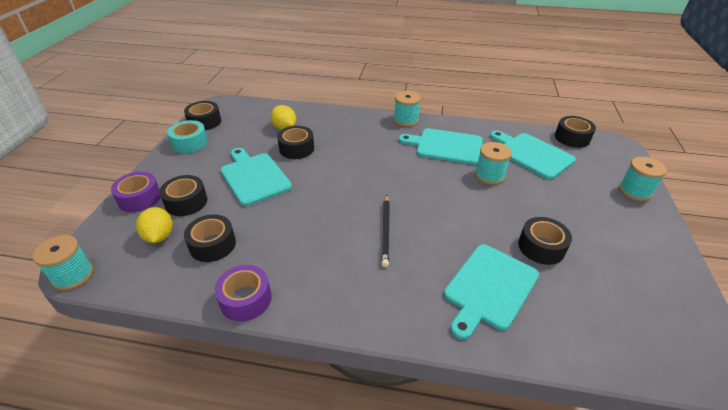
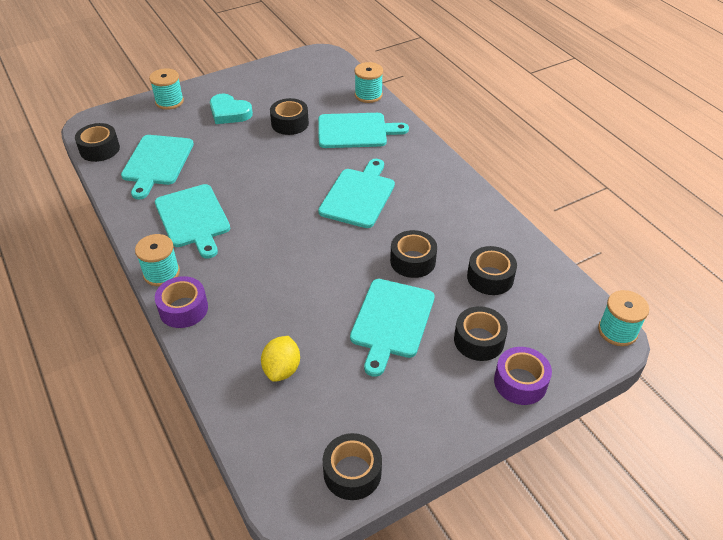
camera: 130 degrees left, 5 degrees up
yellow lemon [136,207,173,243] -> none
turquoise tape [167,120,208,153] -> none
purple tape [215,265,272,321] -> purple tape moved to [155,276,208,328]
black tape [277,126,314,159] -> black tape moved to [390,230,437,278]
black pencil [381,195,390,267] -> turquoise cutting board [318,159,395,228]
turquoise spool [475,142,512,185] -> turquoise spool moved to [354,62,383,103]
none -> turquoise heart [210,94,253,124]

